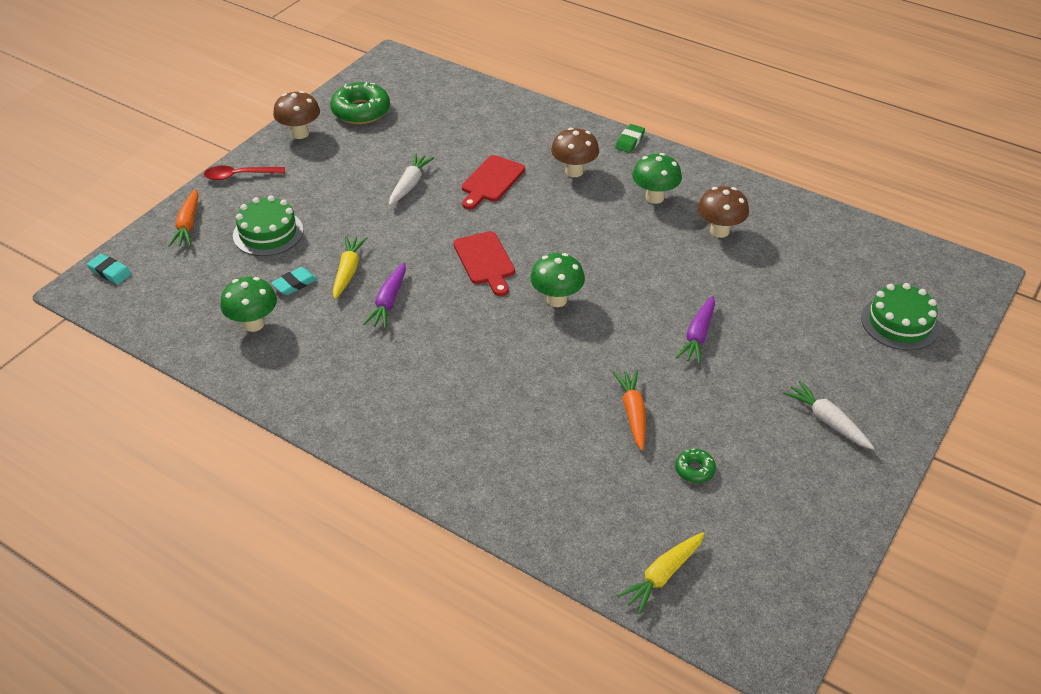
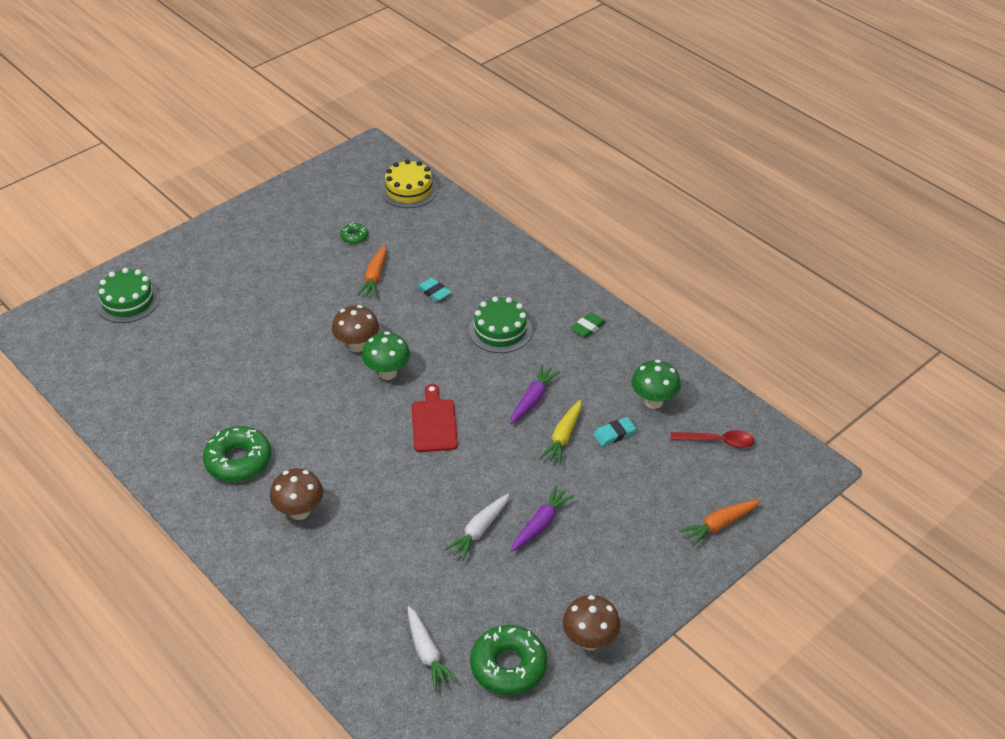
camera: 165 degrees left, 0 degrees up
turquoise eraser [87,254,132,284] -> turquoise eraser moved to [417,277,452,302]
orange carrot [168,189,199,247] -> orange carrot turned 135 degrees counterclockwise [679,499,761,547]
red spoon [204,166,285,180] -> red spoon moved to [671,430,755,448]
green cake [233,195,303,256] -> green cake moved to [469,296,532,353]
red cutting board [462,155,525,210] -> none
green eraser [615,124,645,153] -> green eraser moved to [571,312,606,338]
yellow carrot [617,532,705,614] -> yellow cake [381,159,438,208]
green mushroom [632,153,682,204] -> green donut [203,426,271,482]
purple carrot [676,296,715,364] -> purple carrot moved to [511,485,575,551]
brown mushroom [698,186,749,238] -> brown mushroom moved to [332,305,379,352]
white carrot [783,381,874,450] -> white carrot moved to [407,606,458,691]

